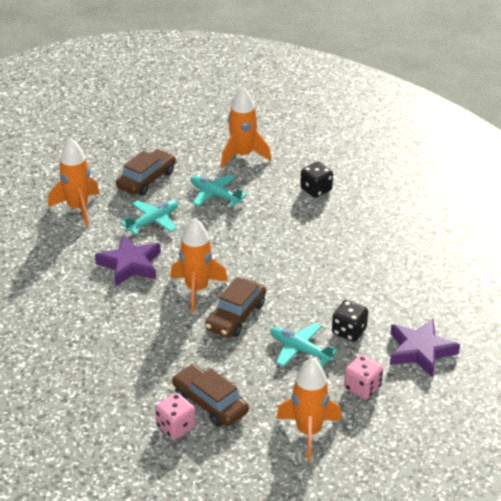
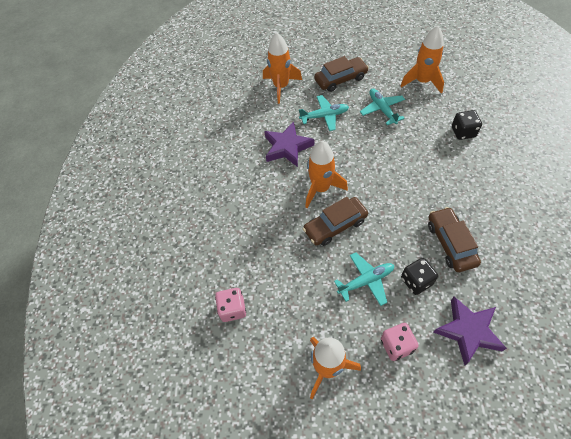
camera: 35 degrees right, 20 degrees up
brown car [172,364,249,427] -> brown car moved to [428,207,481,272]
turquoise plane [270,323,338,367] -> turquoise plane turned 90 degrees clockwise [334,252,394,306]

